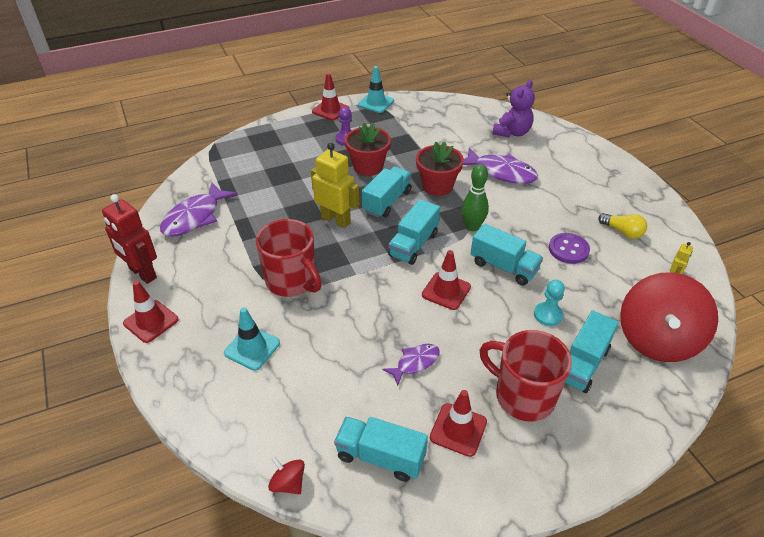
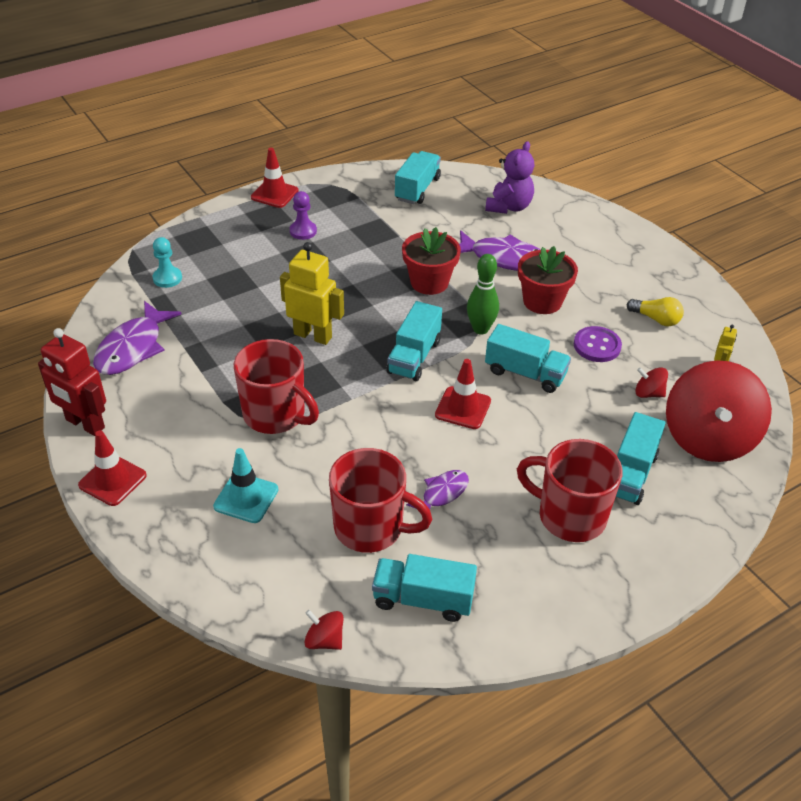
camera: 10 degrees left, 0 degrees up
red flower pot [345,123,391,176] -> red flower pot moved to [518,246,578,314]
turquoise traffic cone [358,66,394,113] -> none
turquoise truck [362,166,412,218] -> turquoise truck moved to [395,151,441,204]
red traffic cone [430,390,487,457] -> none
turquoise pawn [534,280,565,326] -> turquoise pawn moved to [153,237,182,288]
none -> red mug [329,448,432,553]
none -> red spinning top [635,367,668,398]

